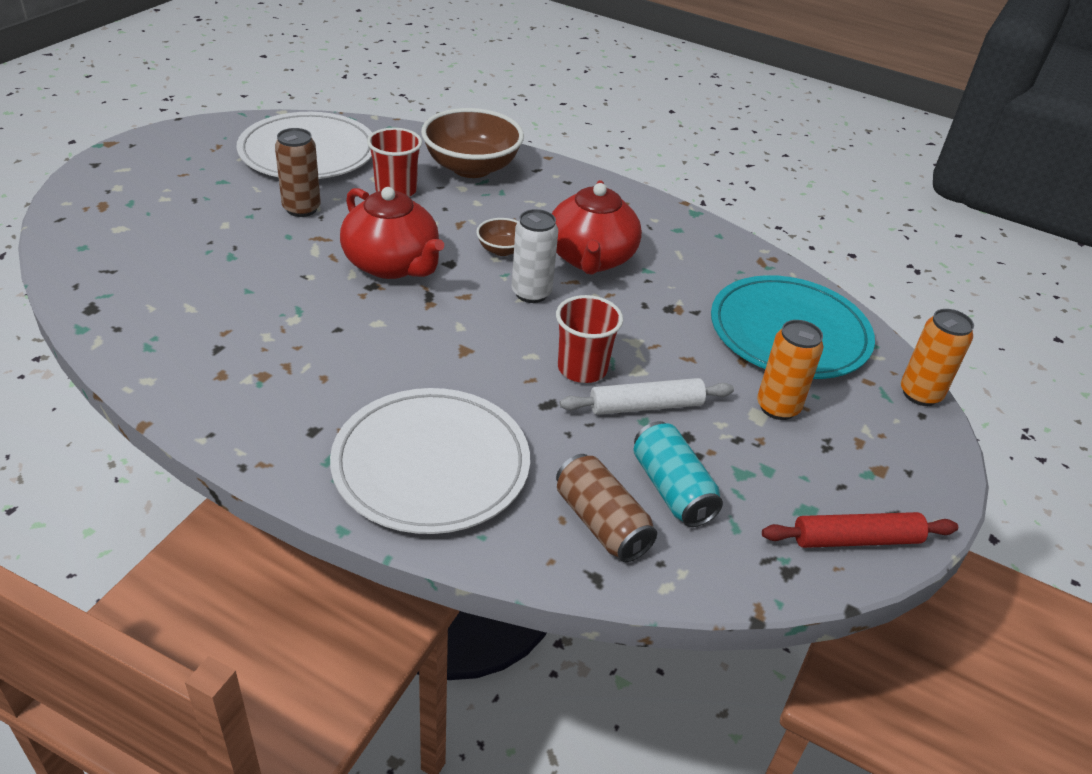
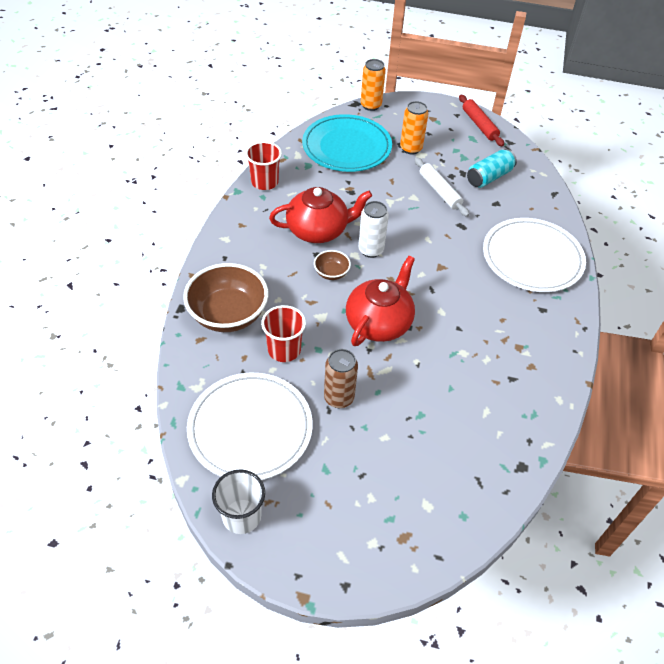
camera: 105 degrees left, 10 degrees up
red cup [556,295,623,383] -> red cup moved to [245,141,282,190]
brown can [556,454,657,562] -> none
none -> white cup [212,469,265,534]

